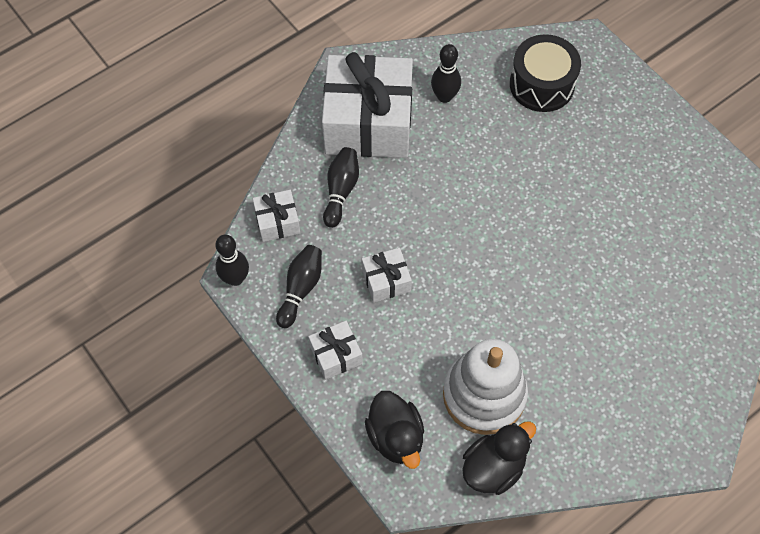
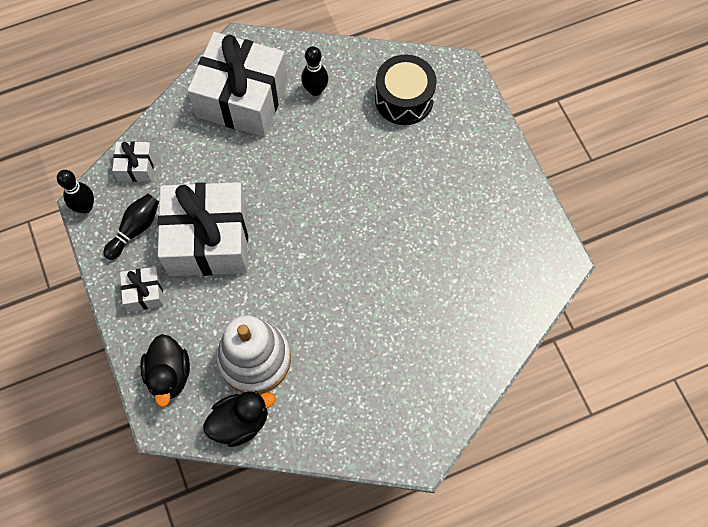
camera: 15 degrees right, 5 degrees up
black bowling pin [323,147,359,228] -> none
white gift [362,248,412,303] -> white gift [158,182,248,276], size x2.24

